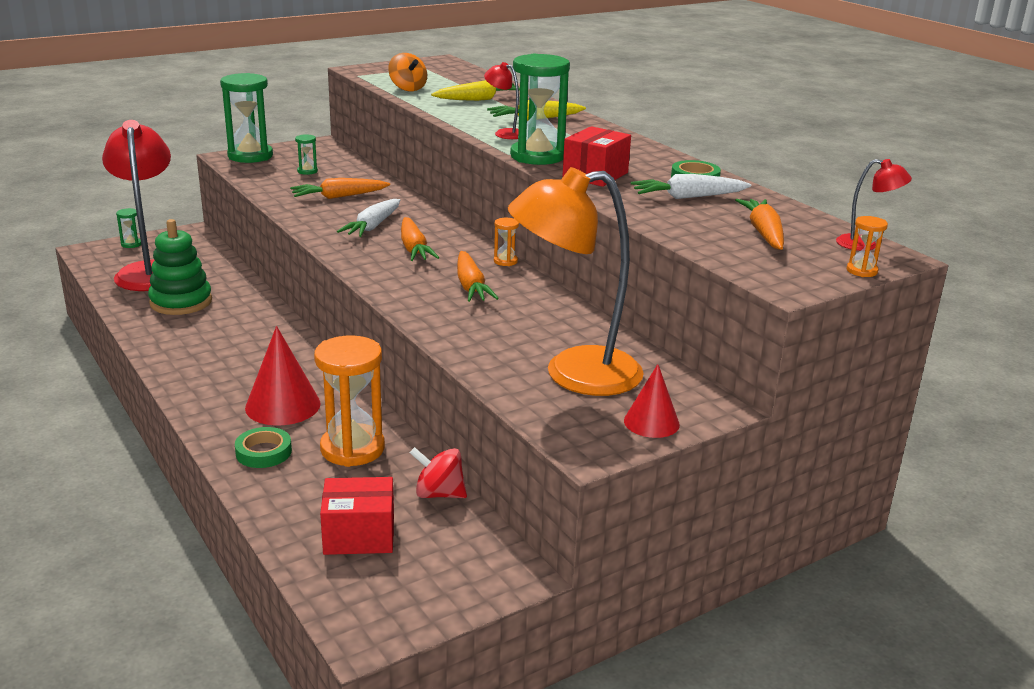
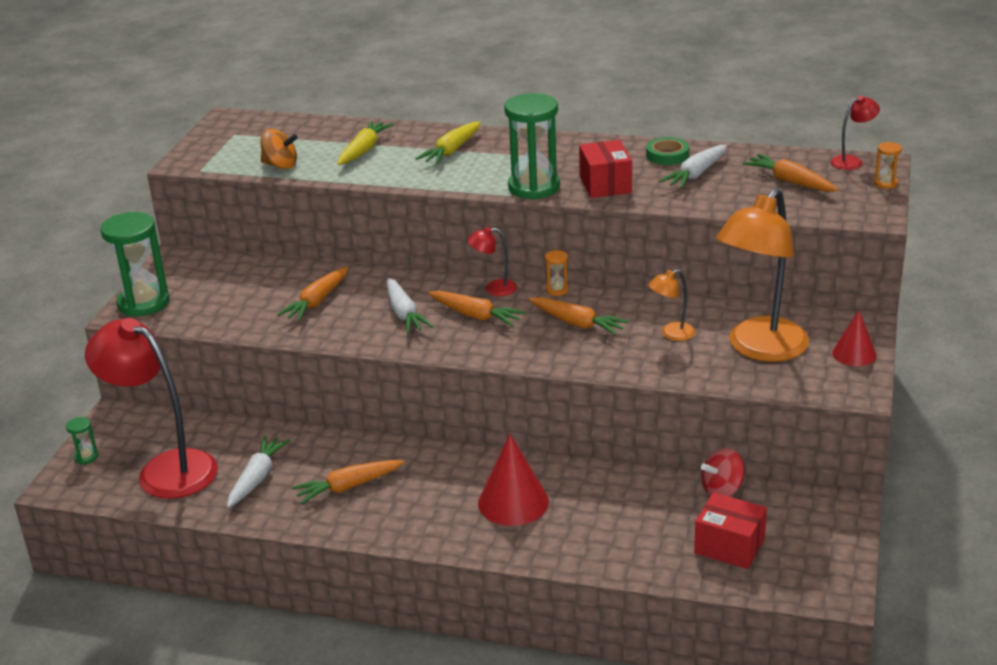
camera: 40 degrees left, 5 degrees up
green stacking toy [148,219,212,315] -> white carrot [227,436,290,508]
green tape [235,427,292,468] -> none
green hourglass [295,134,318,175] -> none
orange hourglass [314,335,385,467] -> none
red box [320,477,394,555] -> red box turned 75 degrees clockwise [694,492,767,569]
red lamp [484,62,519,139] -> red lamp moved to [467,227,517,296]
none -> orange carrot [292,460,404,504]
none -> orange lamp [648,269,695,341]

